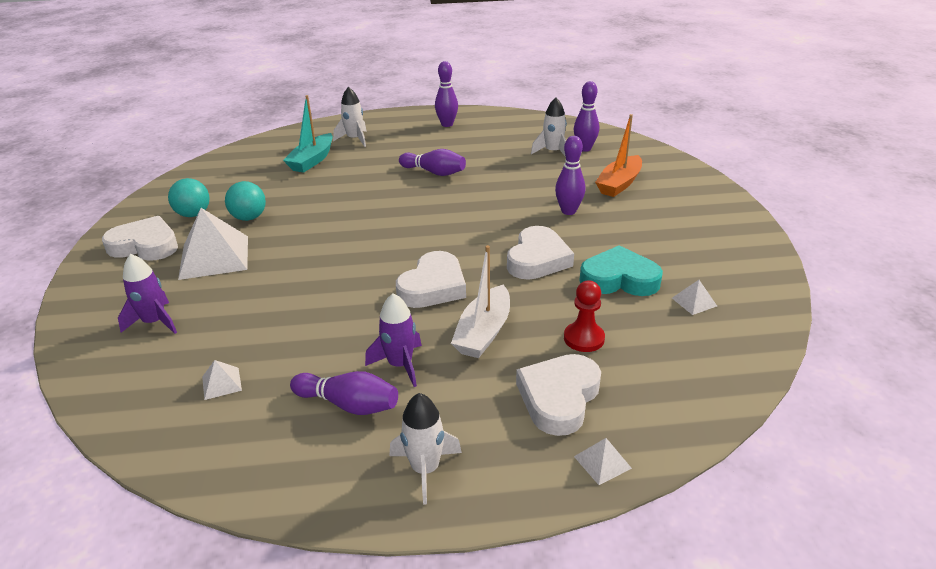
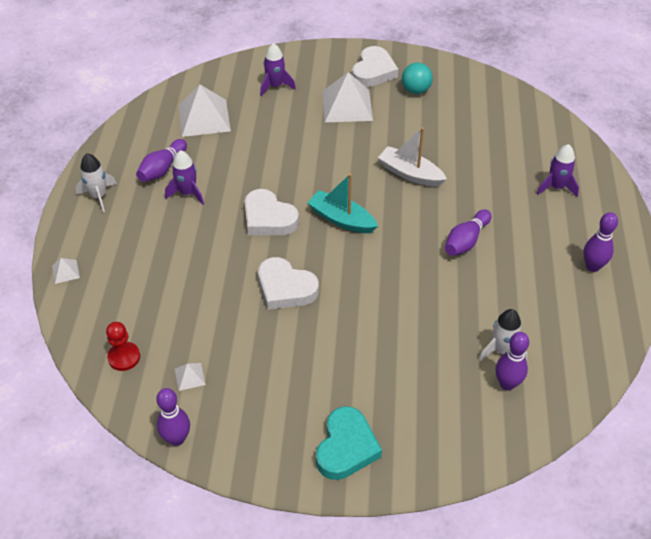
camera: 100 degrees right, 15 degrees up
white pyramid [202,360,242,400] -> white pyramid [179,84,231,137], size x2.29
turquoise ball [225,181,266,221] -> none
turquoise boat [283,95,333,173] -> turquoise boat moved to [307,173,378,233]
white rocket [333,87,367,147] -> purple rocket [537,144,579,197]
white boat [451,245,510,358] -> white boat moved to [378,127,447,187]
white heart [516,354,601,436] -> none
purple bowling pin [555,136,585,215] -> purple bowling pin moved to [156,388,190,446]
red pawn [564,281,605,352] -> red pawn moved to [106,322,140,371]
turquoise heart [579,245,663,296] -> turquoise heart moved to [316,406,382,480]
orange boat [595,114,642,197] -> none

